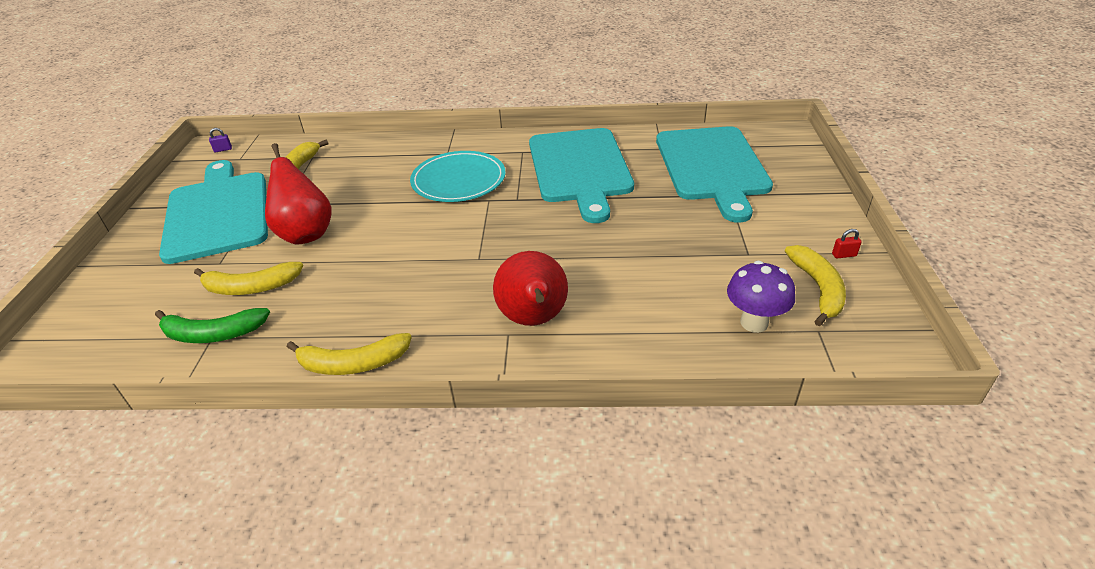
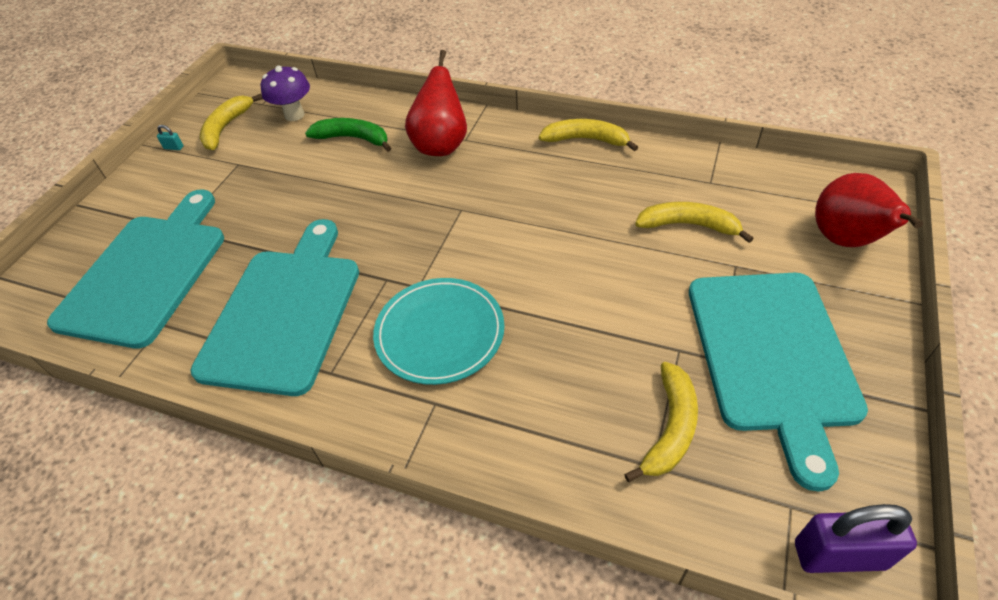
camera: 160 degrees left, 10 degrees up
green banana [155,308,270,343] -> green banana moved to [305,118,391,152]
purple padlock [209,128,232,152] -> purple padlock [795,504,917,573], size x2.50
red pear [265,143,332,244] -> red pear moved to [815,173,923,247]
red padlock [832,229,862,258] -> turquoise padlock [157,125,183,150]

